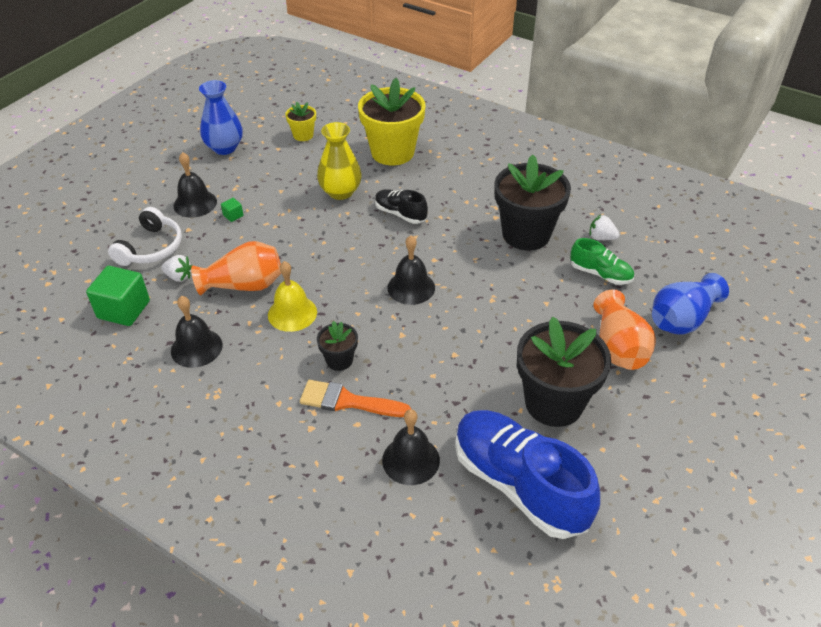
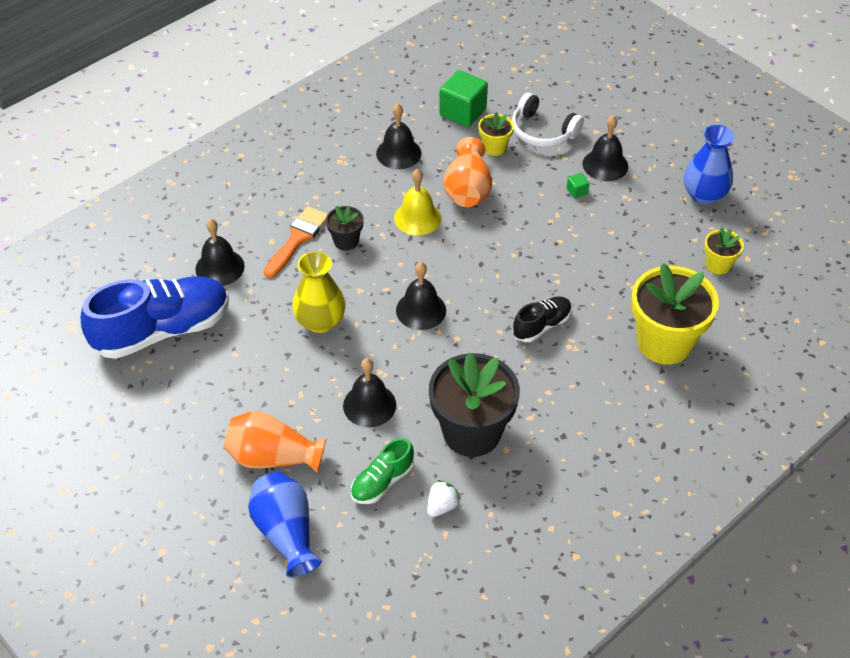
camera: 105 degrees right, 5 degrees up
white strawberry [161,255,192,282] -> yellow flower pot [479,112,514,156]
yellow vase [317,122,362,200] -> yellow vase moved to [292,251,345,333]
black flower pot [517,316,611,427] -> none
none -> black bell [343,358,396,427]

